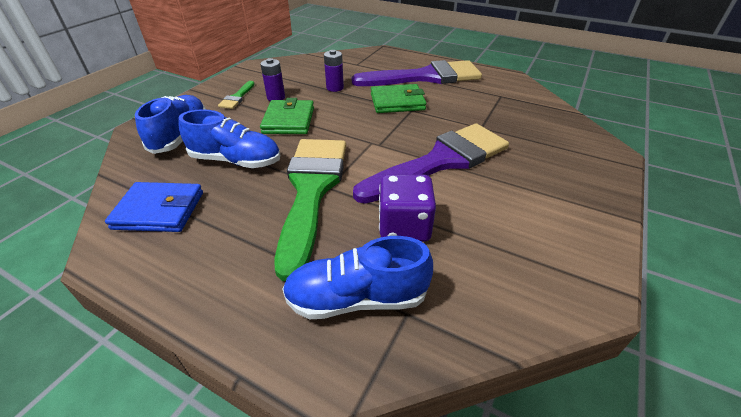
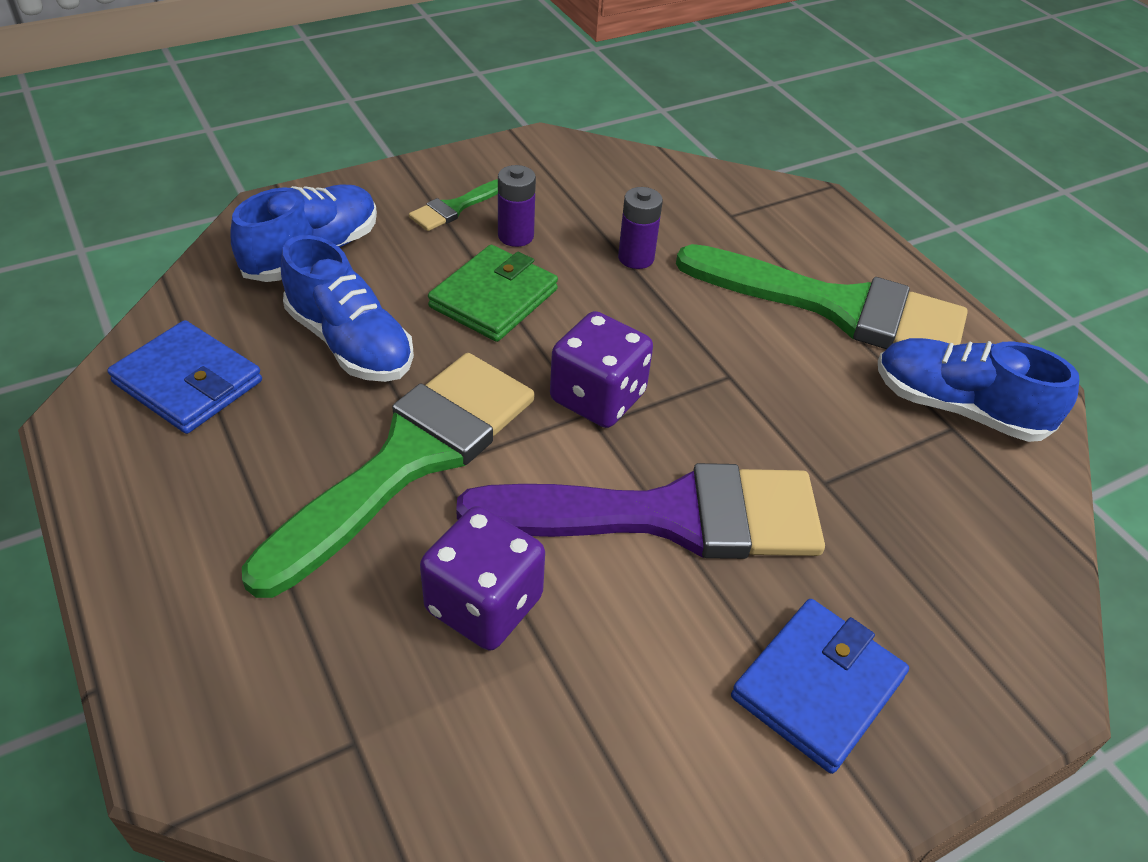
camera: 30 degrees right, 5 degrees up
blue shoe [282,236,433,319] -> blue shoe moved to [878,338,1080,442]
purple brush [352,60,482,86] -> green brush [676,244,968,349]
green wallet [371,84,426,113] -> none
none -> purple dice [550,311,653,428]
none -> blue wallet [731,599,909,774]

